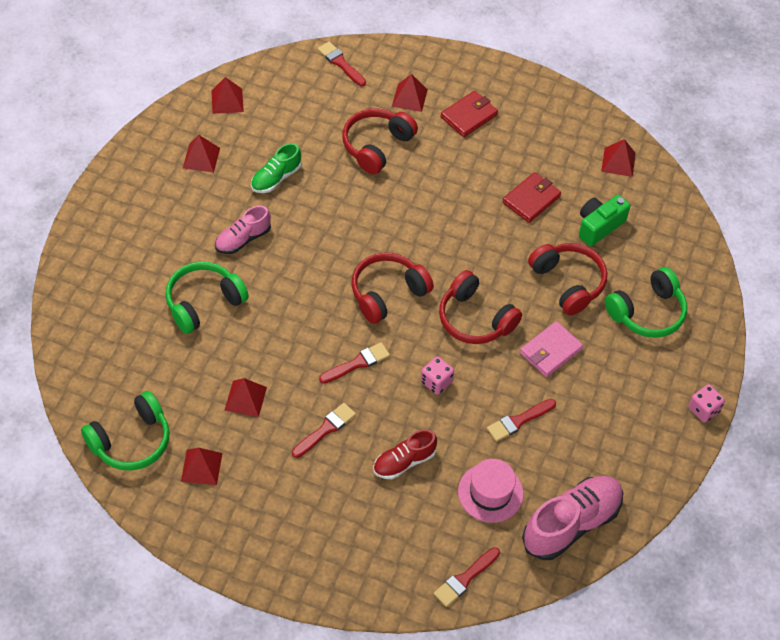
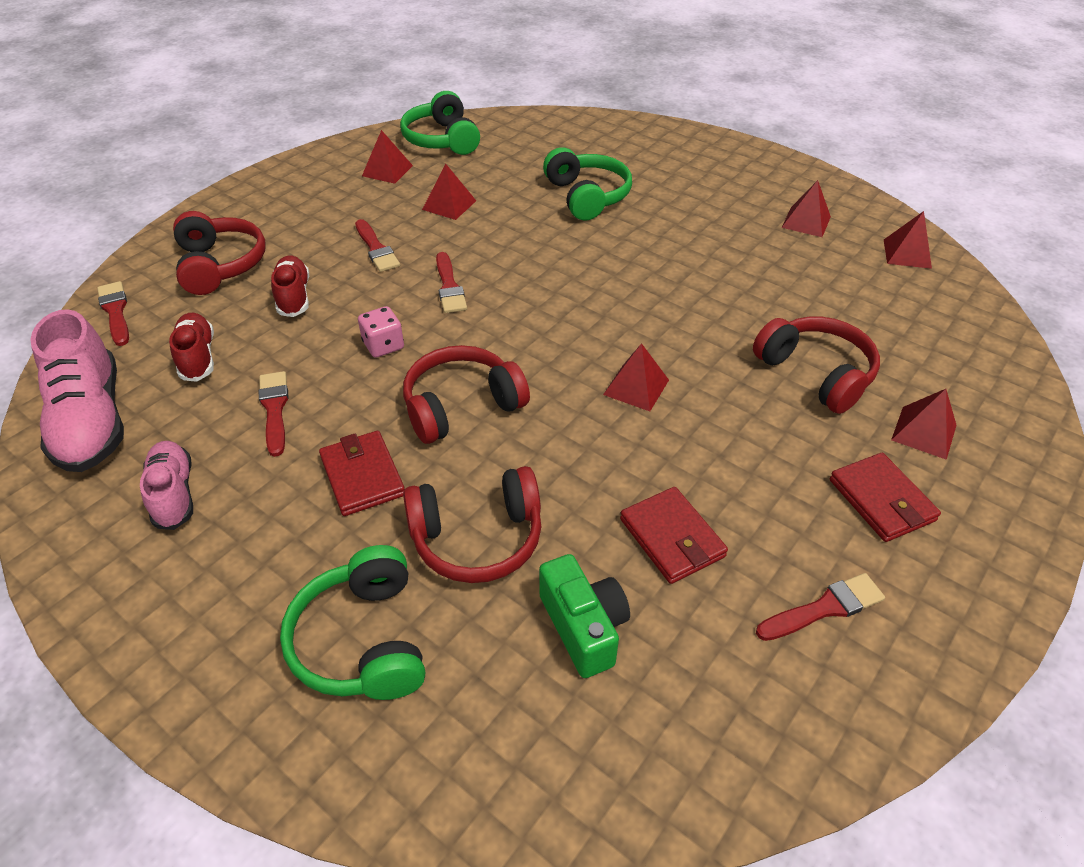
camera: 110 degrees right, 10 degrees down
pink shoe [215,205,271,254] -> pink shoe moved to [140,441,193,530]
green shoe [251,143,302,193] -> none
red brush [318,41,366,86] -> red brush moved to [756,573,885,641]
red headphones [352,253,434,324] -> red headphones moved to [173,211,266,295]
pink hat [458,459,524,523] -> red shoe [169,313,214,382]
pink wallet [520,321,583,377] -> red wallet [319,431,405,516]
red pyramid [601,139,636,177] -> red pyramid moved to [603,343,669,411]
pink dice [688,384,725,422] -> none

